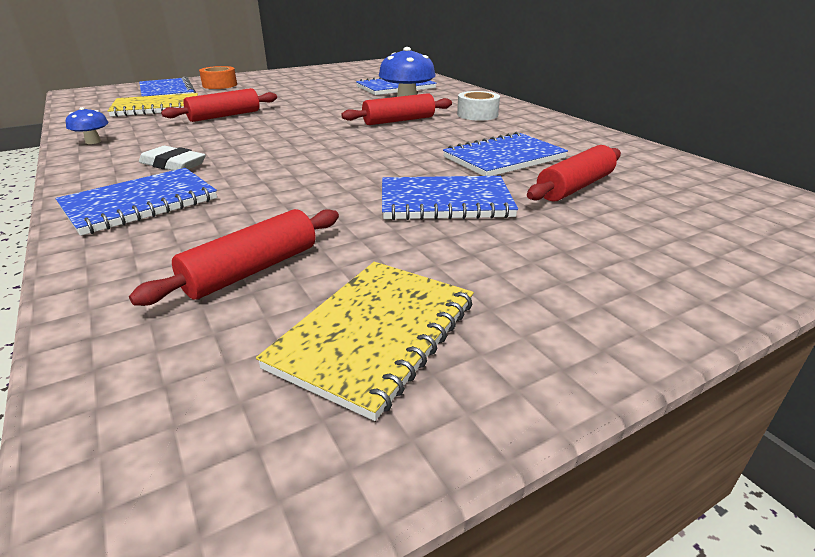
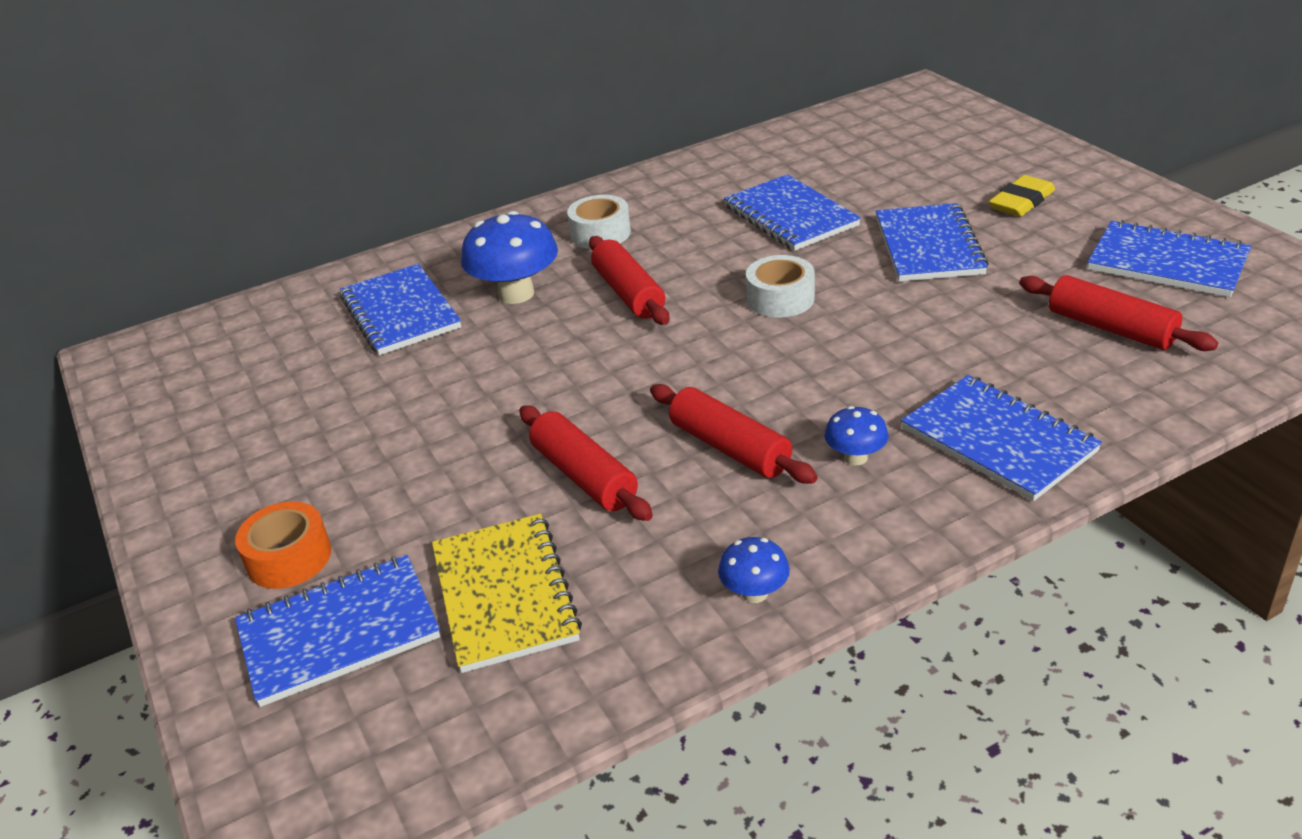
camera: 85 degrees left, 5 degrees up
white eraser [139,146,206,171] -> blue mushroom [824,406,889,465]
yellow notebook [256,262,474,421] -> blue notebook [1088,220,1251,297]
red rolling pin [527,145,621,202] -> red rolling pin moved to [650,384,818,484]
none -> white tape [746,255,815,318]
none -> yellow eraser [989,175,1055,217]

